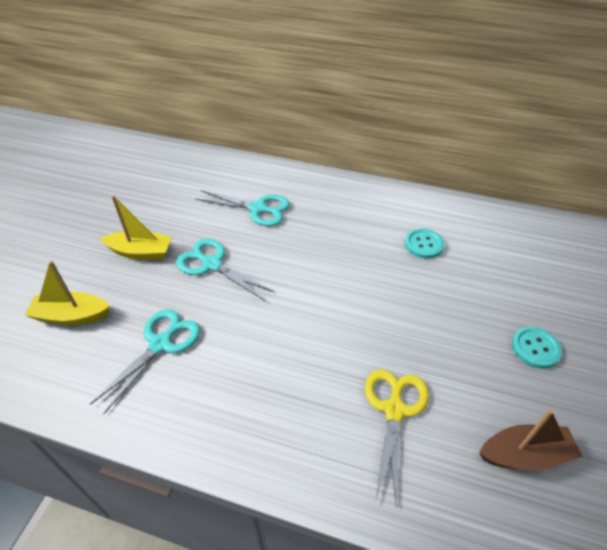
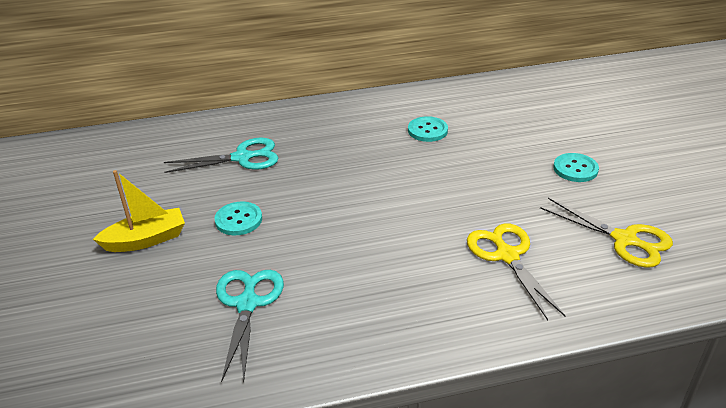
camera: 30 degrees left, 10 degrees down
yellow boat [25,261,110,325] -> none
turquoise scissors [176,238,274,301] -> turquoise button [214,201,262,235]
brown boat [479,409,583,471] -> yellow scissors [540,198,673,268]

